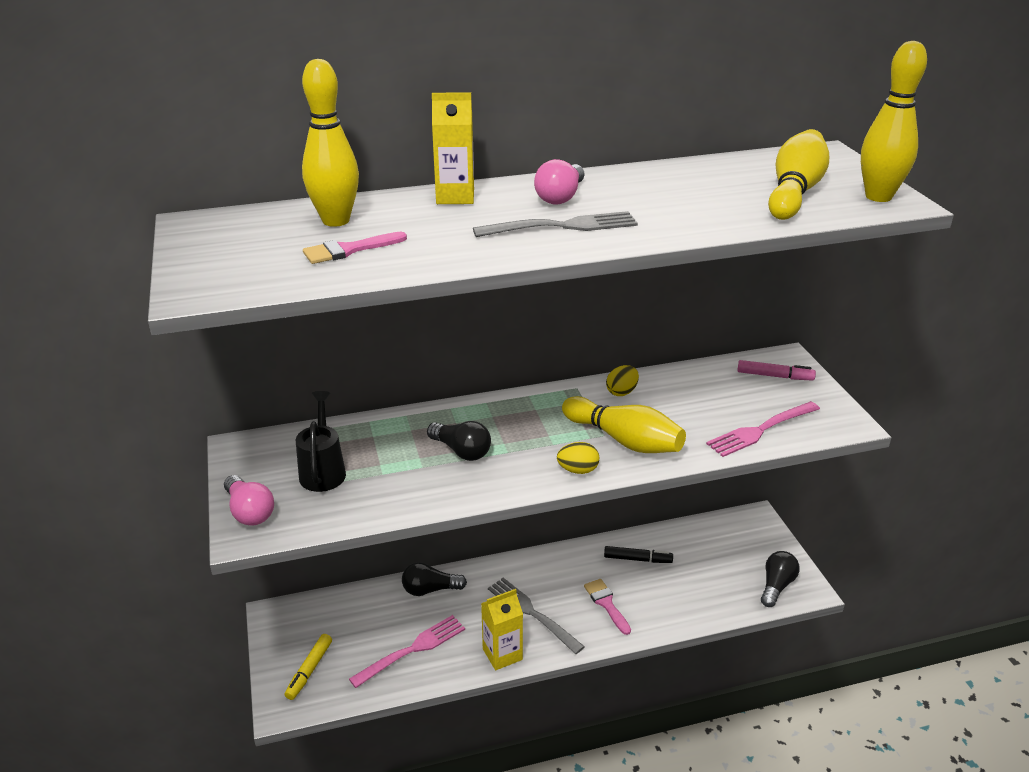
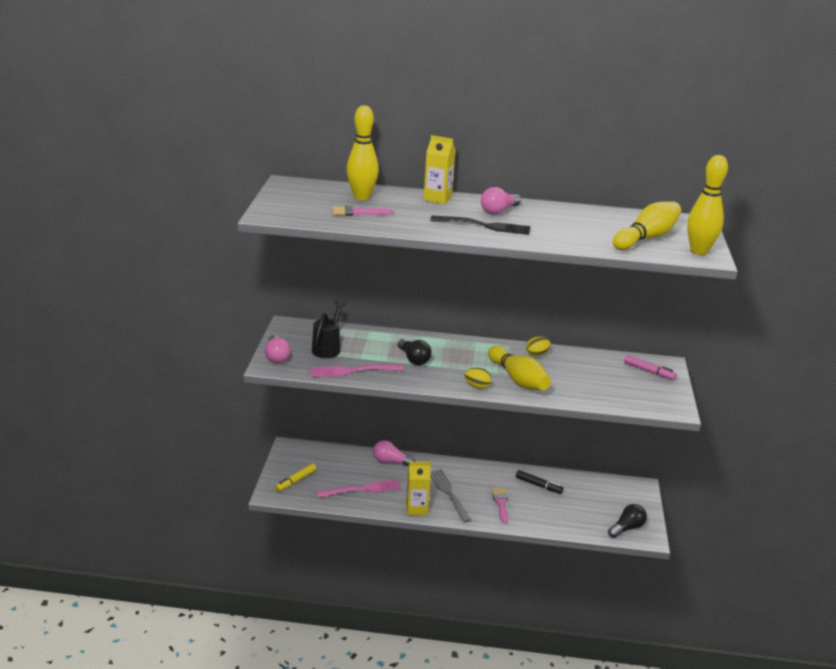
camera: 20 degrees right, 5 degrees down
black light bulb [402,562,467,596] -> pink light bulb [373,440,416,466]
grey fork [473,211,638,237] -> black fork [430,215,530,235]
pink fork [706,401,820,457] -> pink fork moved to [310,365,403,378]

